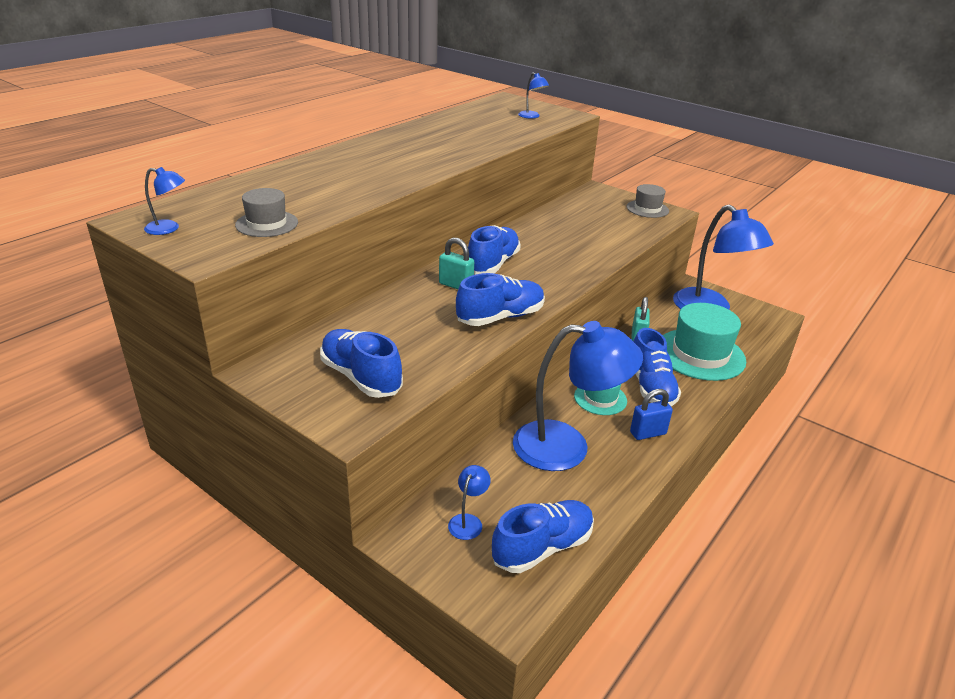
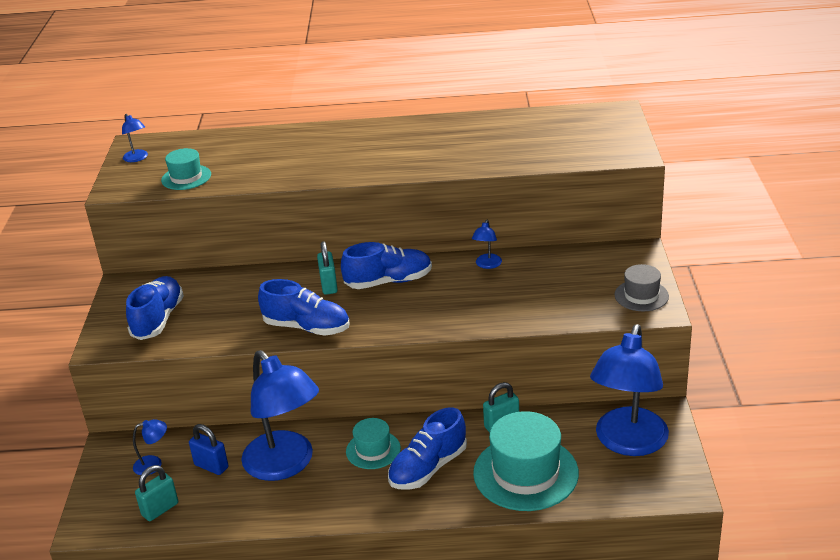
camera: 55 degrees right, 0 degrees up
grey hat [235,188,298,237] -> turquoise hat [161,148,211,190]
blue shoe [492,500,594,573] -> turquoise padlock [135,465,178,521]
blue lamp [518,73,549,119] -> blue lamp moved to [472,220,502,269]
blue padlock [630,389,673,440] -> blue padlock moved to [189,424,228,475]

